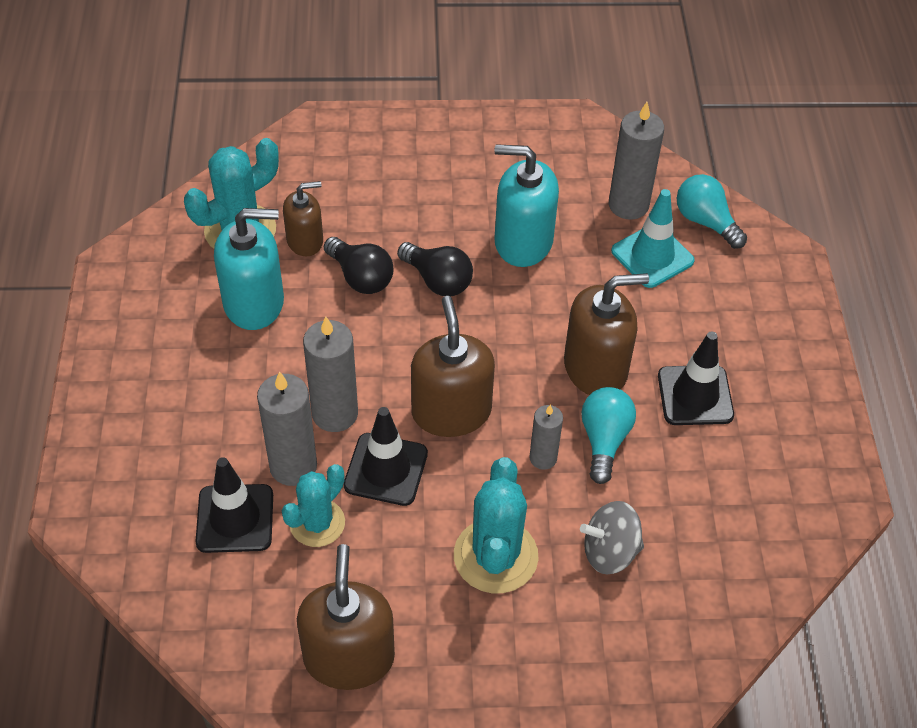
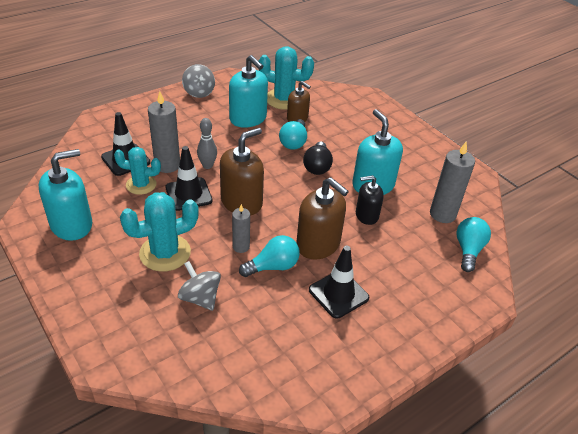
camera: 55 degrees right, 10 degrees down
brown soap dispenser [297,544,395,690] -> turquoise soap dispenser [39,149,92,241]
grey candle [303,317,358,432] -> grey bowling pin [197,118,217,169]
black light bulb [324,237,394,294] -> turquoise light bulb [279,119,307,150]
turquoise traffic cone [611,189,695,288] -> none
none -> grey spinning top [182,64,215,98]
none -> black soap dispenser [356,175,384,225]

